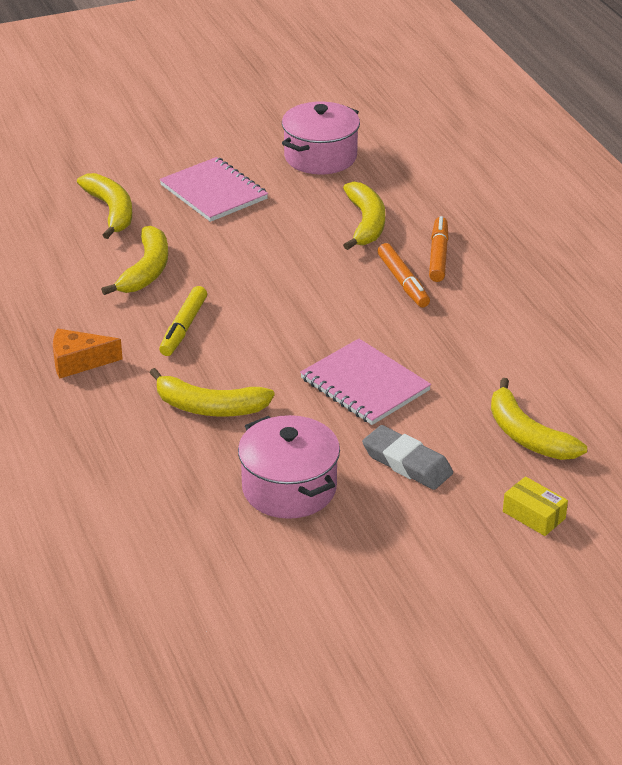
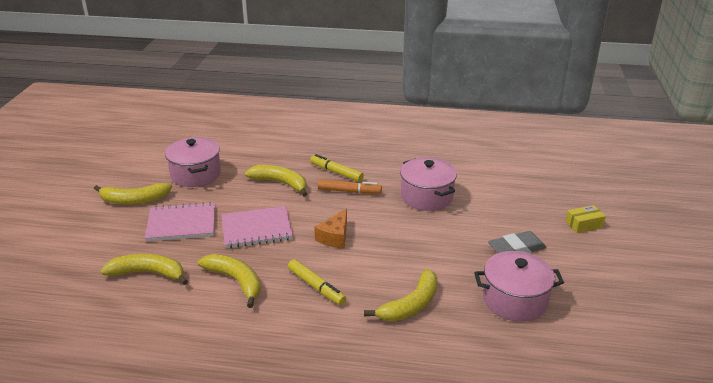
camera: 60 degrees left, 5 degrees down
orange cheese [53,329,123,379] -> orange cheese moved to [315,209,347,248]
pink notebook [300,339,431,425] -> pink notebook moved to [221,206,293,248]
orange marker [429,216,449,282] -> yellow marker [310,154,364,182]
yellow banana [491,378,587,460] -> yellow banana moved to [94,183,172,205]
none -> pink pot [400,157,457,211]

